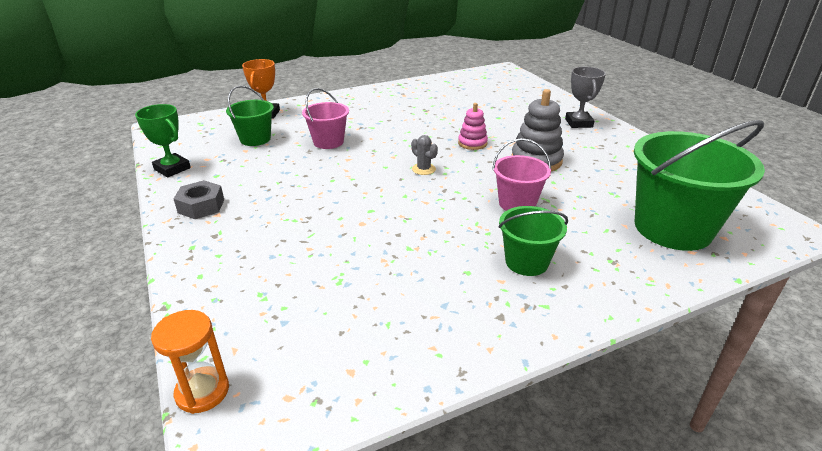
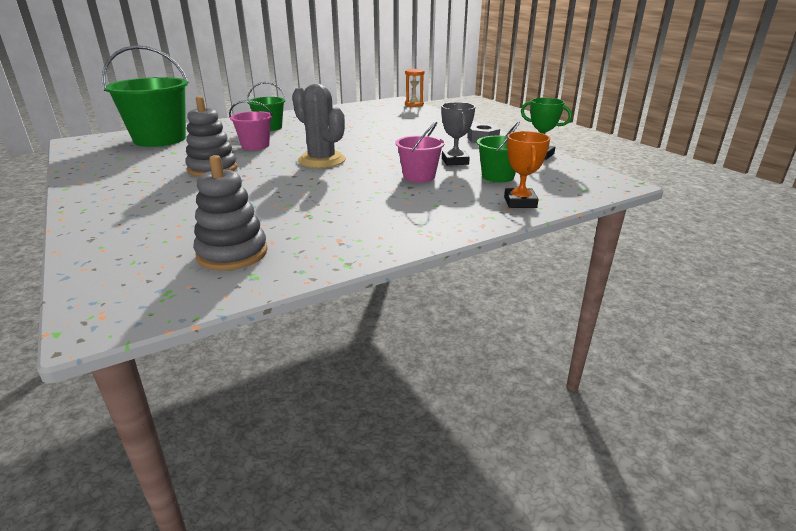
camera: 175 degrees right, 5 degrees down
grey cactus [411,135,438,175] -> grey cactus [292,84,346,168], size x2.24
pink stacking toy [458,103,488,150] -> none
grey trophy [565,67,606,128] -> grey trophy moved to [441,102,475,166]
none -> grey stacking toy [193,155,268,270]

